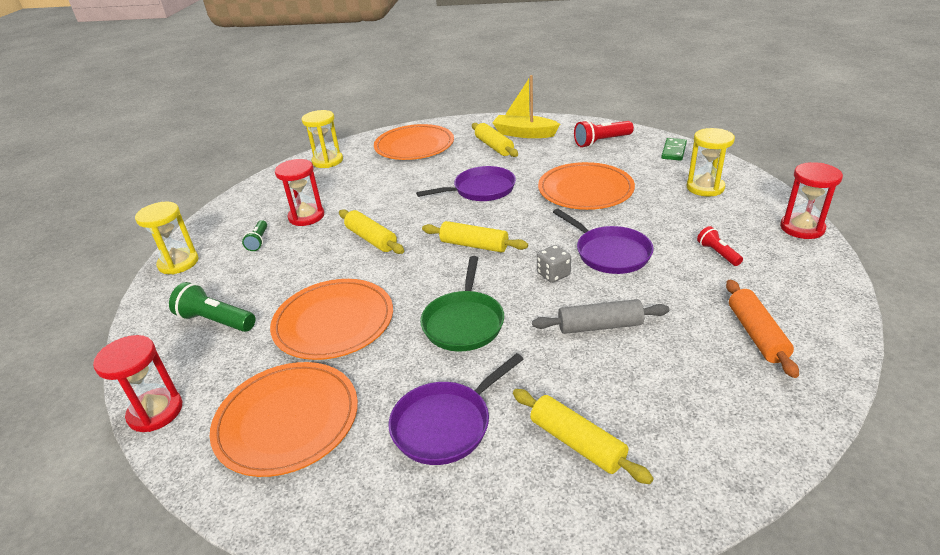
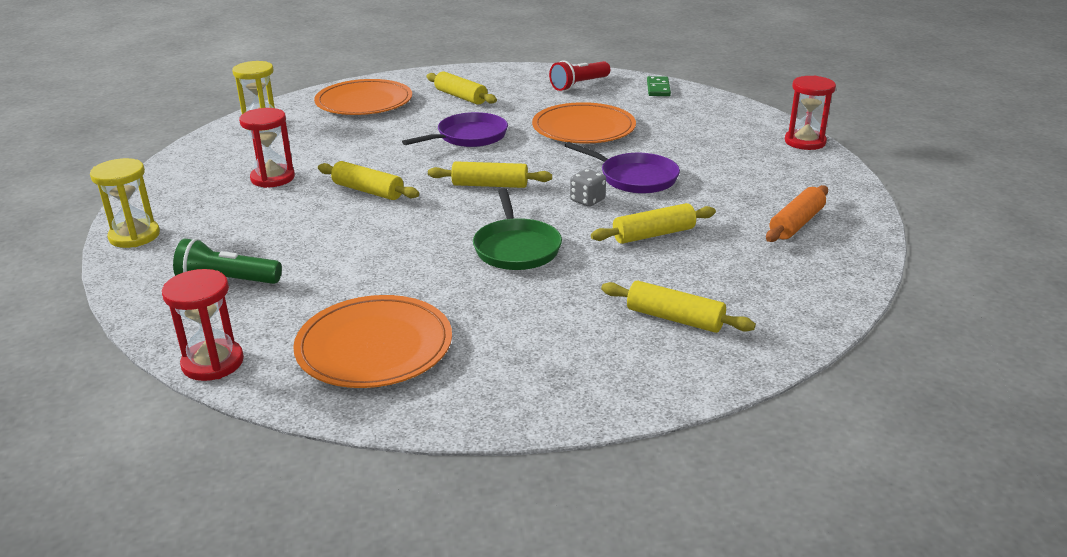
camera: 20 degrees left, 5 degrees down
green flashlight [242,220,267,251] -> none
orange plate [270,279,393,360] -> none
purple pan [389,353,524,465] -> none
yellow boat [492,75,560,138] -> none
grey rolling pin [532,299,669,334] -> yellow rolling pin [591,203,716,244]
yellow hourglass [687,128,735,197] -> none
red flashlight [697,226,743,266] -> none
orange rolling pin [726,280,799,378] -> orange rolling pin turned 60 degrees clockwise [766,185,828,242]

